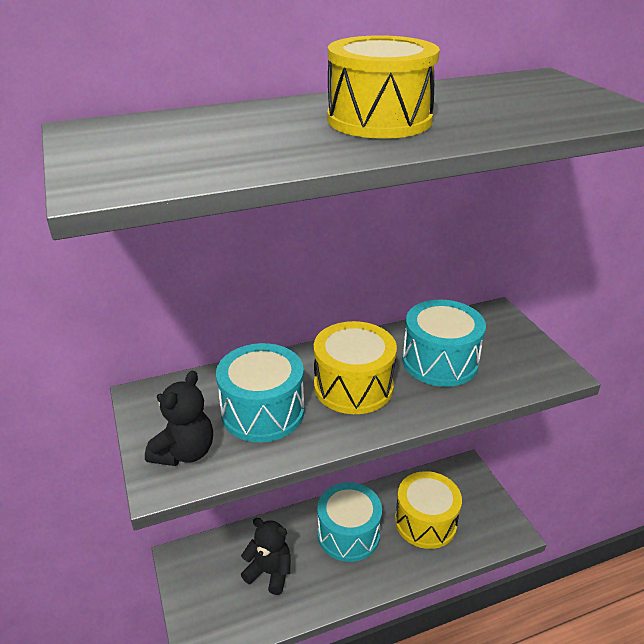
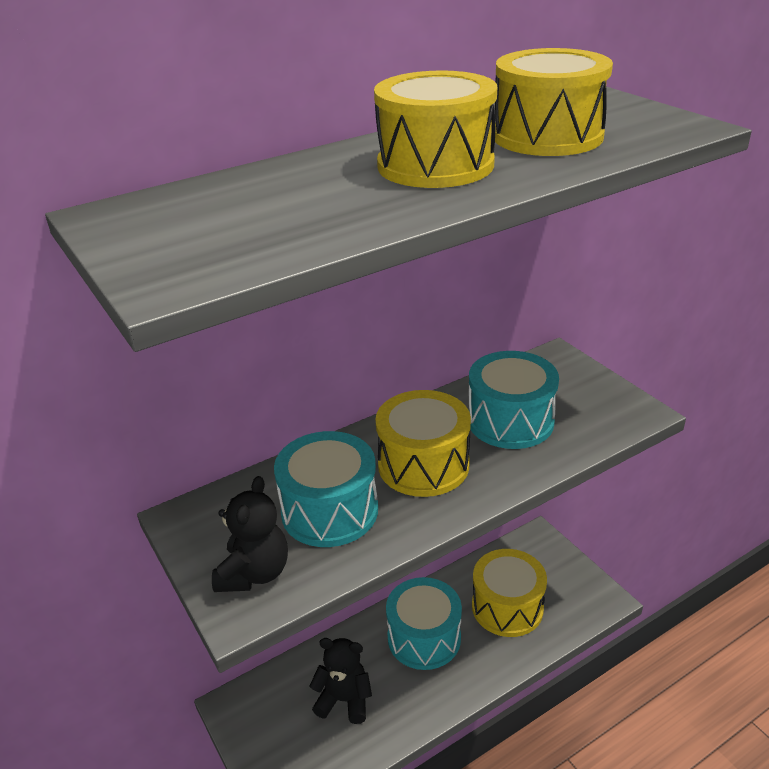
camera: 10 degrees left, 0 degrees up
none -> yellow drum [495,48,613,156]

